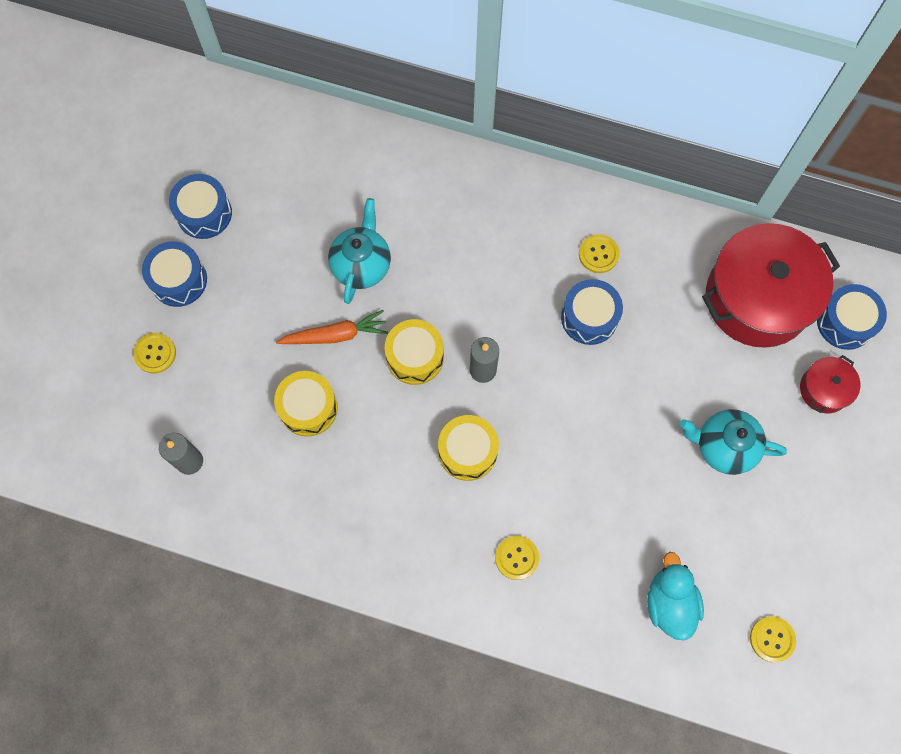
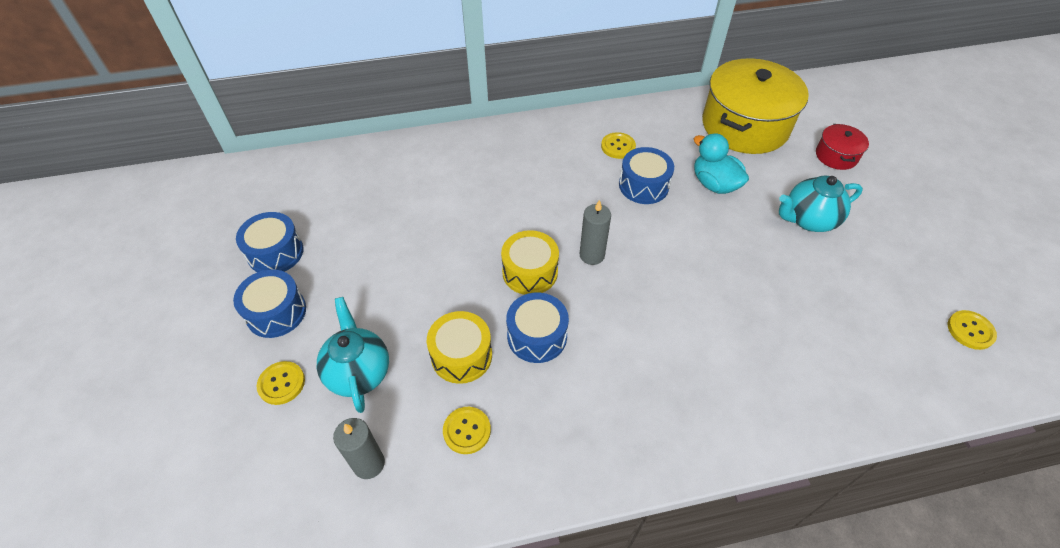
camera: 30 degrees left, 20 degrees down
orange carrot [276,310,388,344] -> none
turquoise teapot [328,198,391,304] -> turquoise teapot moved to [317,297,389,413]
yellow drum [438,415,499,481] -> none
yellow button [495,536,539,580] -> yellow button moved to [443,407,491,454]
turquoise duck [647,552,704,641] -> turquoise duck moved to [694,133,749,194]
red pot [702,223,840,348] -> yellow pot [702,58,809,154]
blue drum [817,284,887,350] -> blue drum moved to [506,293,569,363]

